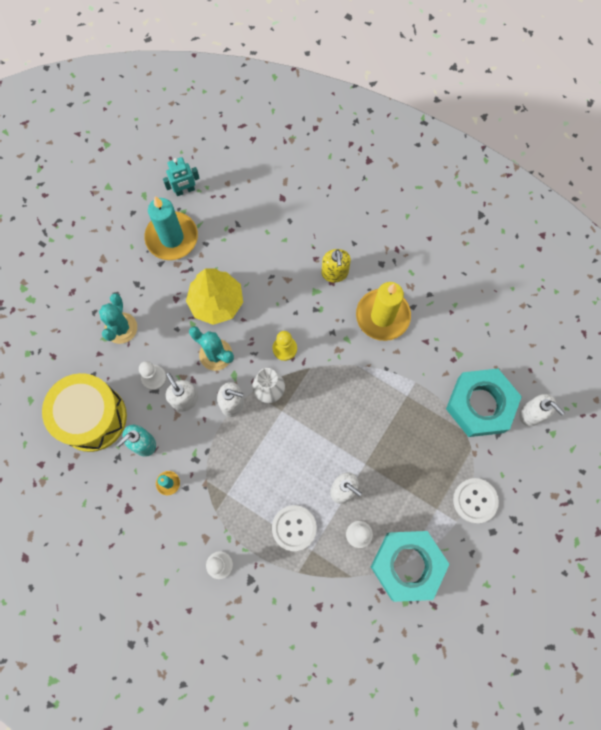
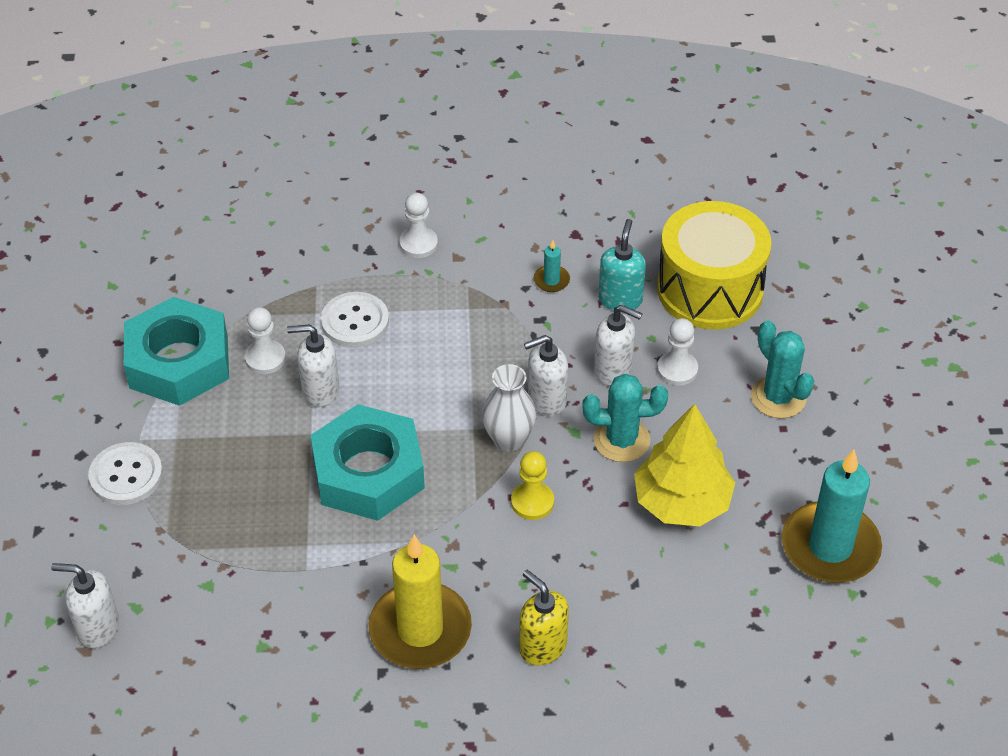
camera: 145 degrees right, 25 degrees down
turquoise robot [163,157,200,196] -> none
turquoise nut [446,369,522,437] -> turquoise nut moved to [310,404,425,521]

